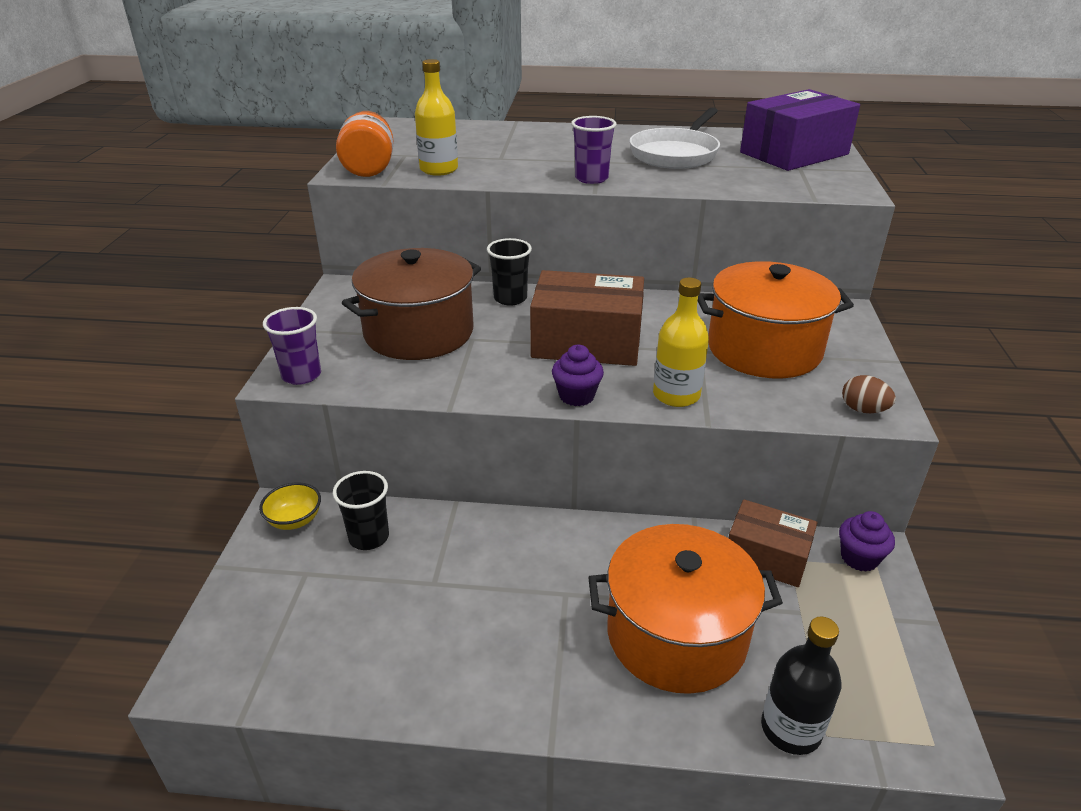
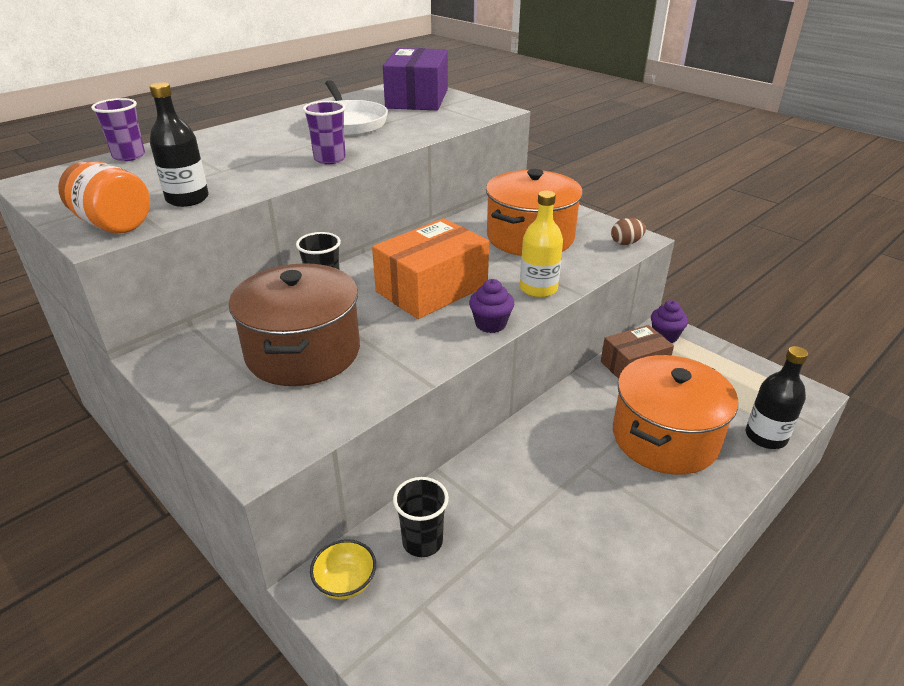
camera: 50 degrees left, 0 degrees up
purple cup [263,307,321,385] -> purple cup moved to [91,98,145,161]
yellow bottle [415,59,458,176] -> black bottle [150,82,209,207]
brown box [530,270,644,366] -> orange box [372,218,489,319]

